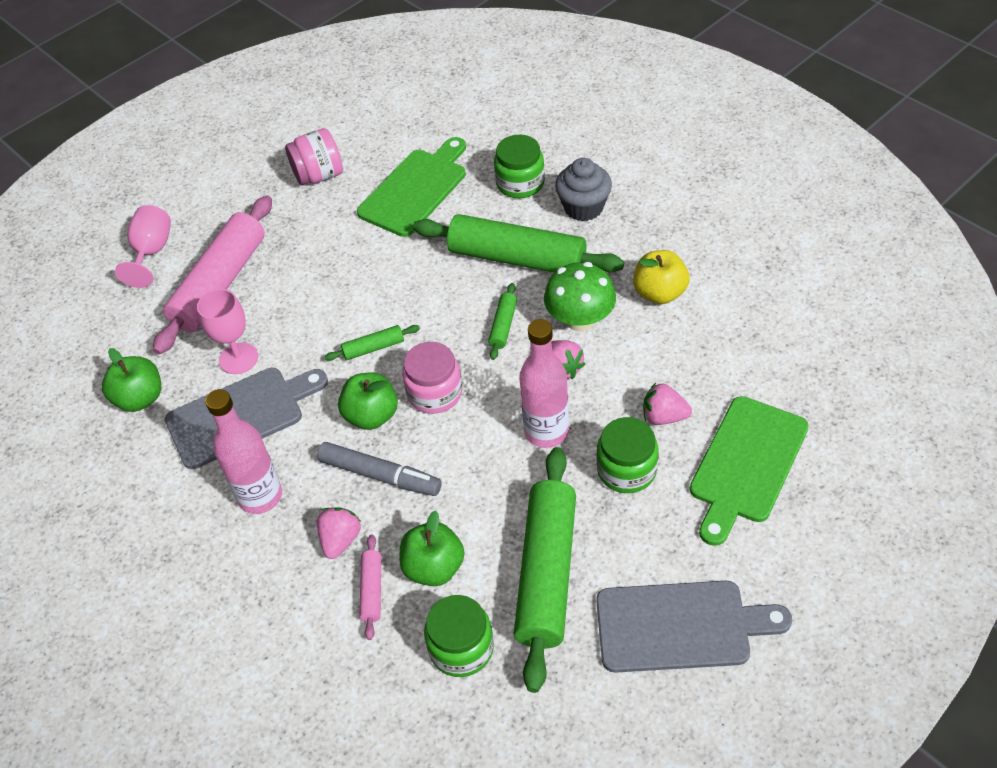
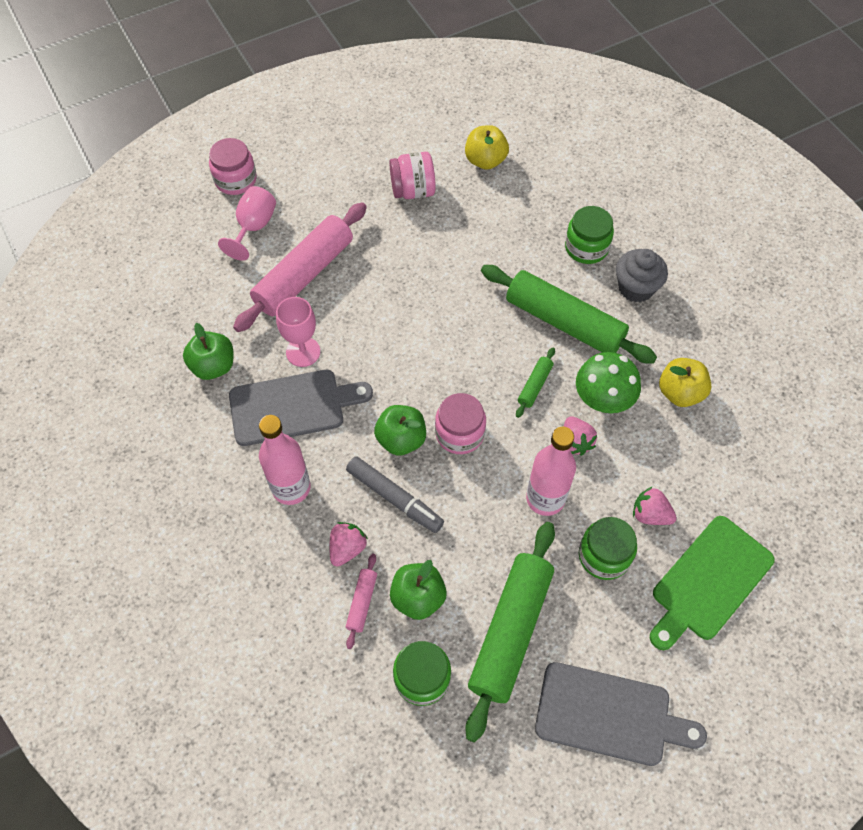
camera: 10 degrees right, 10 degrees up
green rolling pin [324,325,420,361] -> none
green cutting board [357,137,466,237] -> none
none -> pink jar [209,138,257,195]
none -> yellow apple [465,125,509,170]

